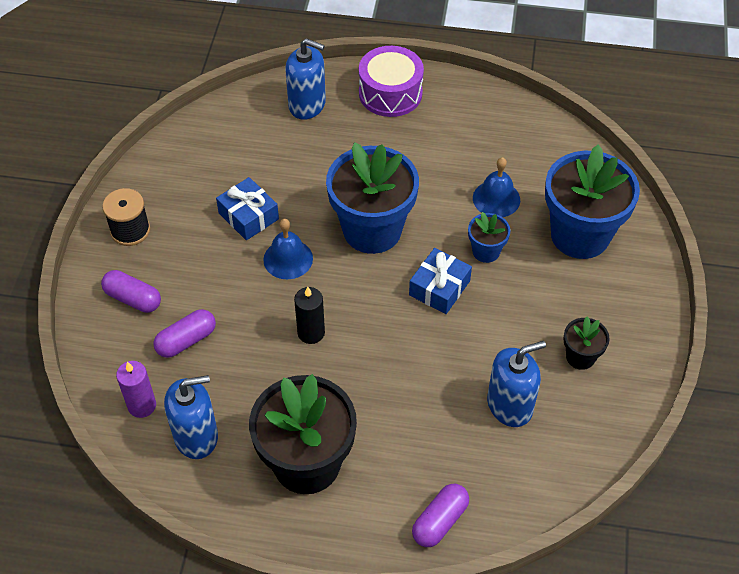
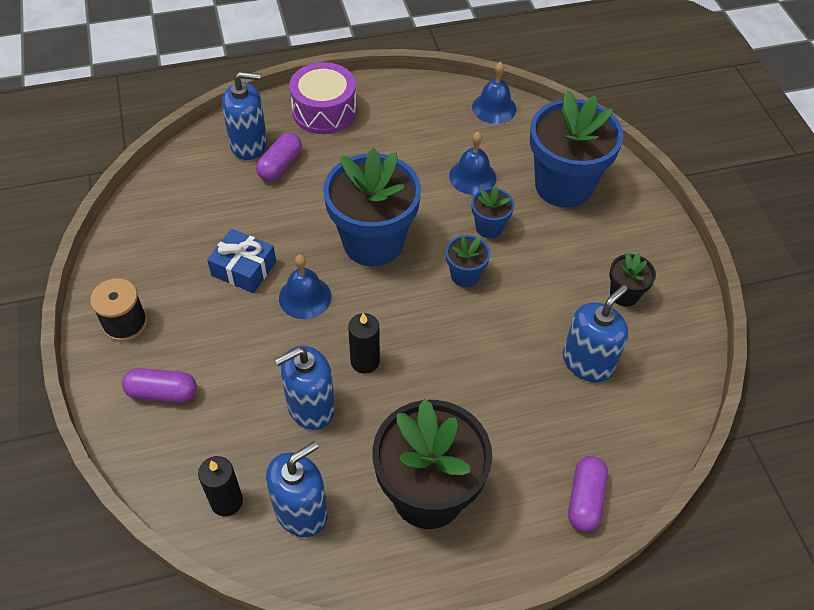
camera: 25 degrees left, 0 degrees up
purple candle [116,361,156,418] -> black candle [198,456,243,516]
purple capsule [153,309,216,358] -> purple capsule moved to [256,133,302,181]
blue gift [409,248,472,314] -> blue flower pot [446,235,490,287]
none -> blue soap dispenser [275,346,335,430]
none -> blue bell [472,62,517,124]

